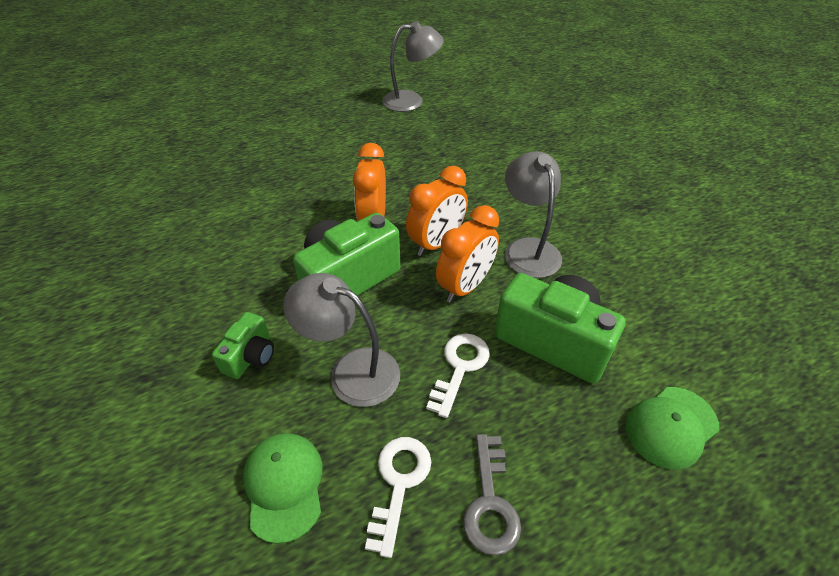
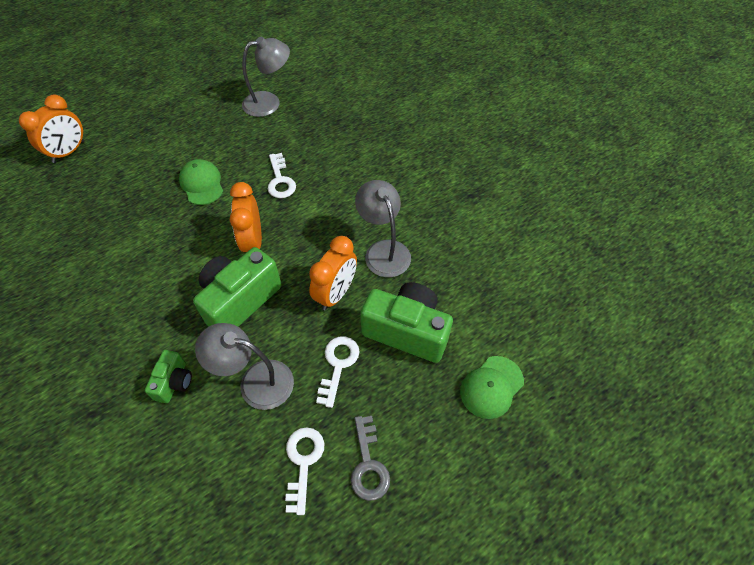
camera: 10 degrees left, 10 degrees up
green cap [243,433,322,544] -> green cap moved to [179,159,223,205]
orange clock [406,166,468,256] -> orange clock moved to [19,94,84,163]
none -> white key [268,153,296,198]

